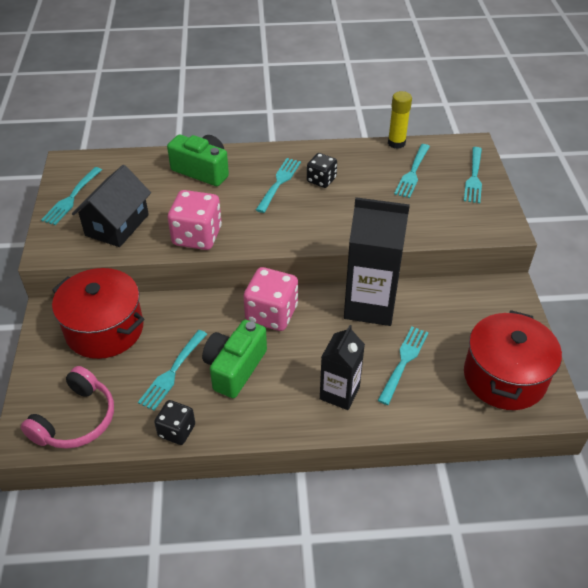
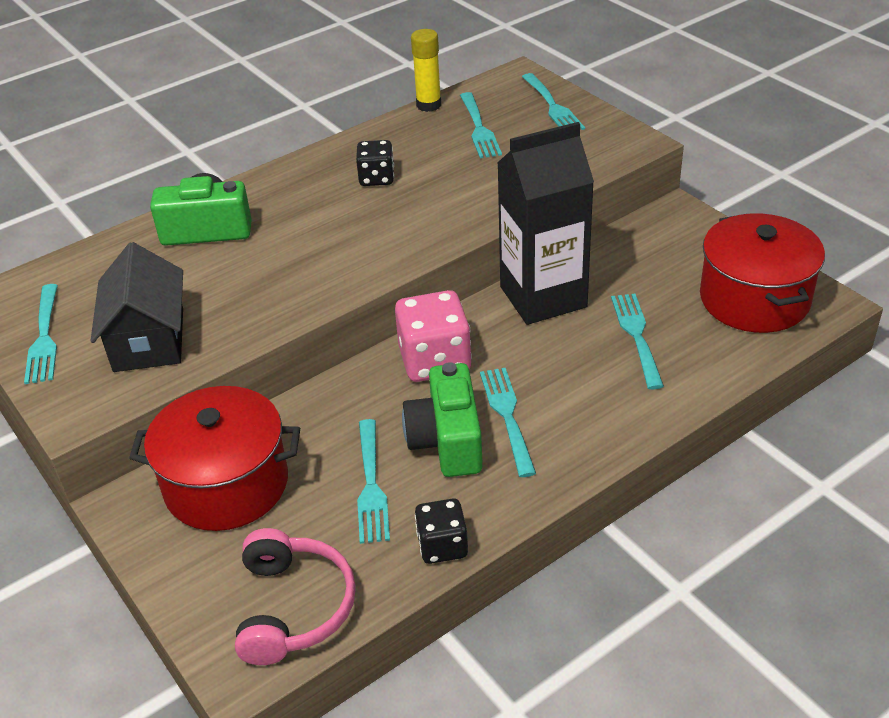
camera: 30 degrees left, 5 degrees down
pink dice [168,190,222,250] -> none
turquoise fork [256,158,301,213] -> turquoise fork moved to [480,368,536,477]
black carton [320,325,365,410] -> none

